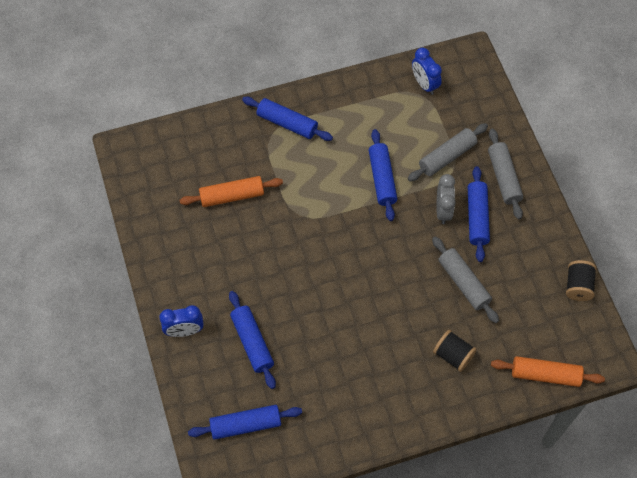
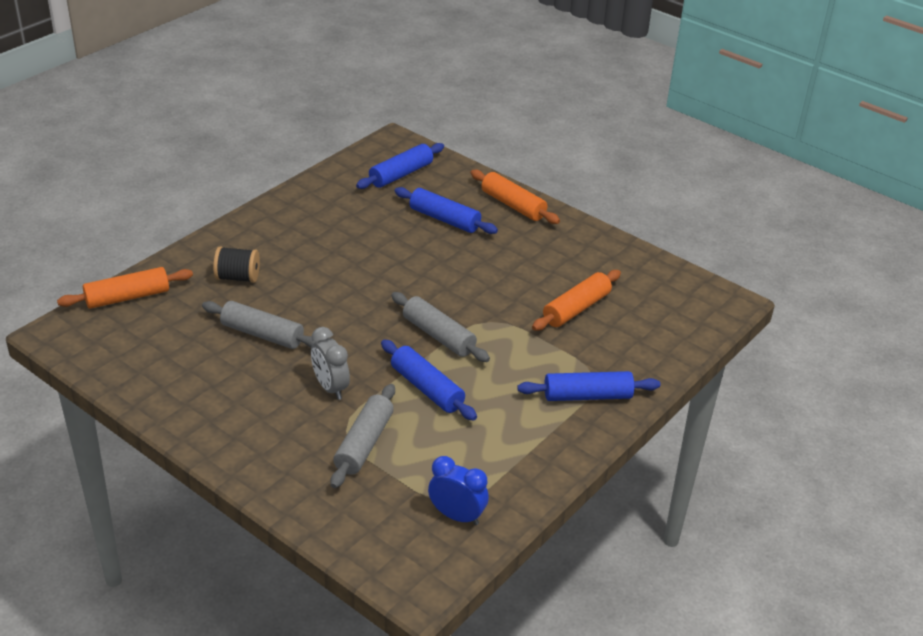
camera: 145 degrees right, 25 degrees down
blue clock [159,305,204,337] -> orange rolling pin [470,170,560,224]
blue rolling pin [468,166,490,262] -> none
grey rolling pin [488,129,523,220] -> grey rolling pin moved to [391,292,490,362]
black spool [566,260,596,301] -> none

